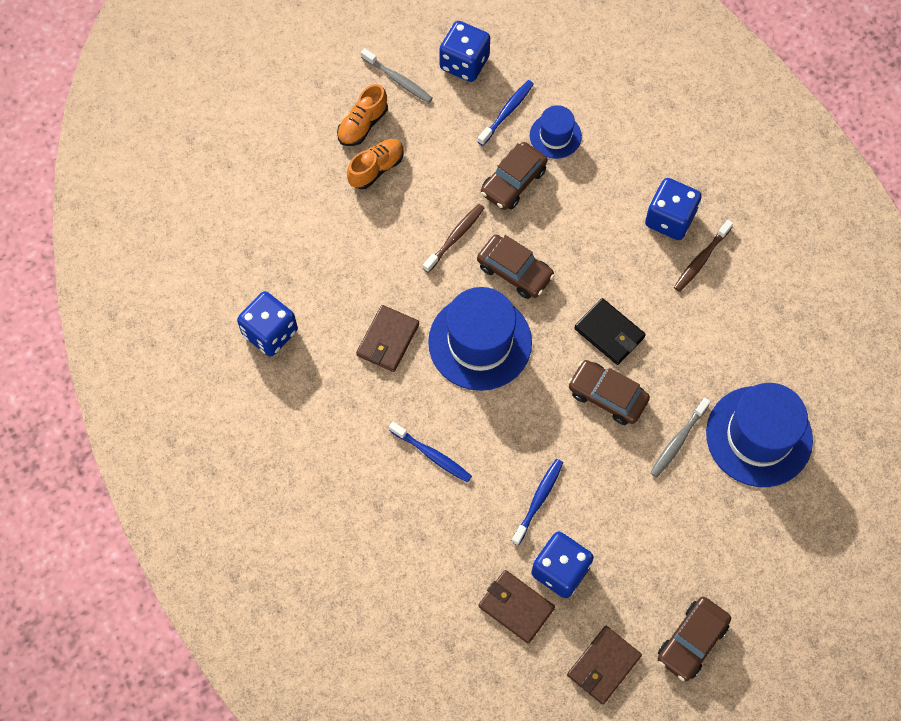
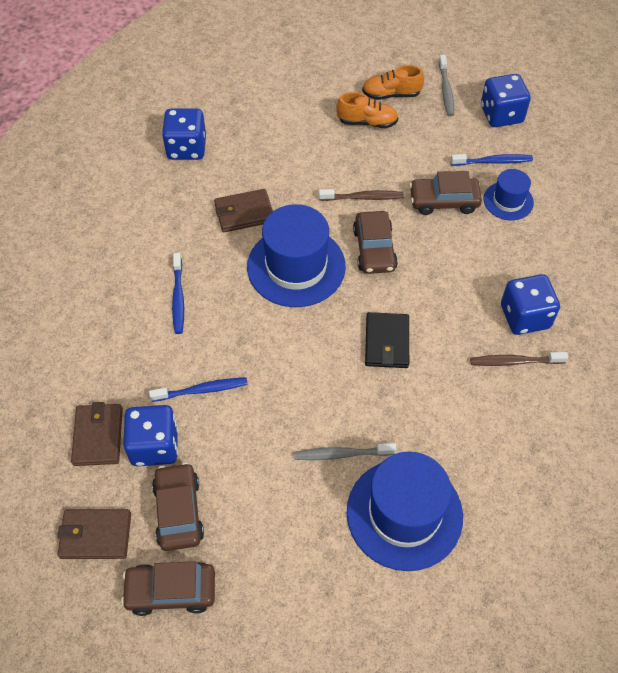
camera: 50 degrees right, 10 degrees down
brown car [568,360,650,425] -> brown car moved to [152,463,204,551]

